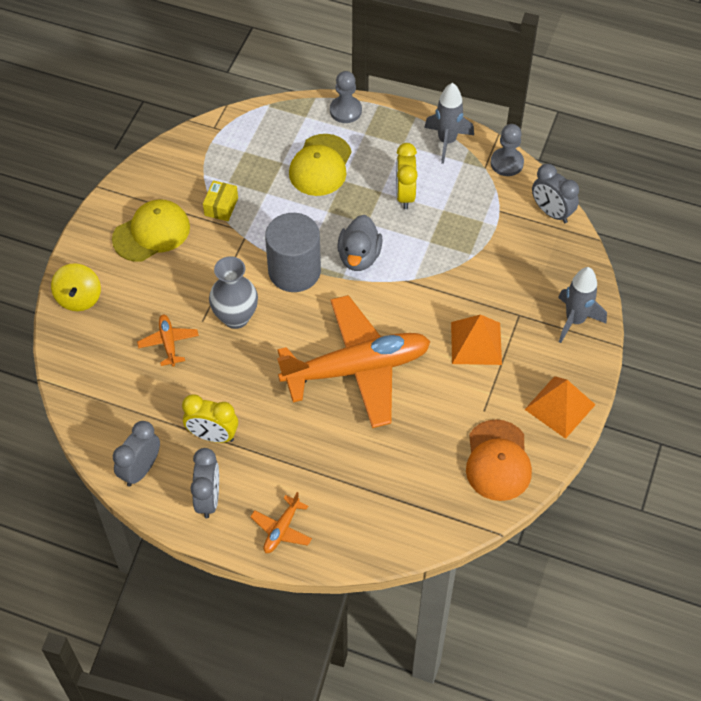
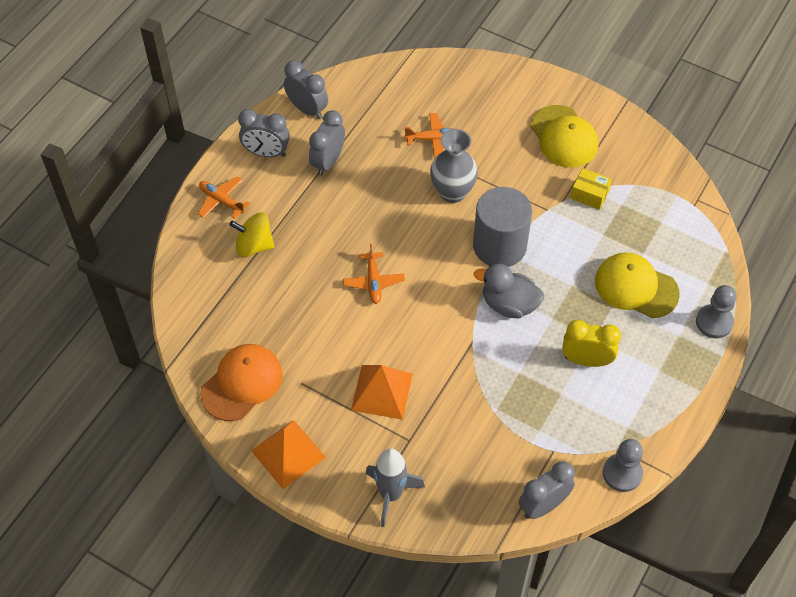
camera: 100 degrees right, 0 degrees up
yellow spinning top [51,263,101,311] -> yellow spinning top moved to [229,212,275,257]
yellow clock [182,394,238,443] -> grey clock [309,110,345,176]
orange plane [277,295,431,428] -> orange plane [343,244,405,304], size x0.40
grey rocket [424,83,474,164] -> none
orange cap [466,419,532,501] -> orange cap turned 120 degrees clockwise [200,344,283,421]

